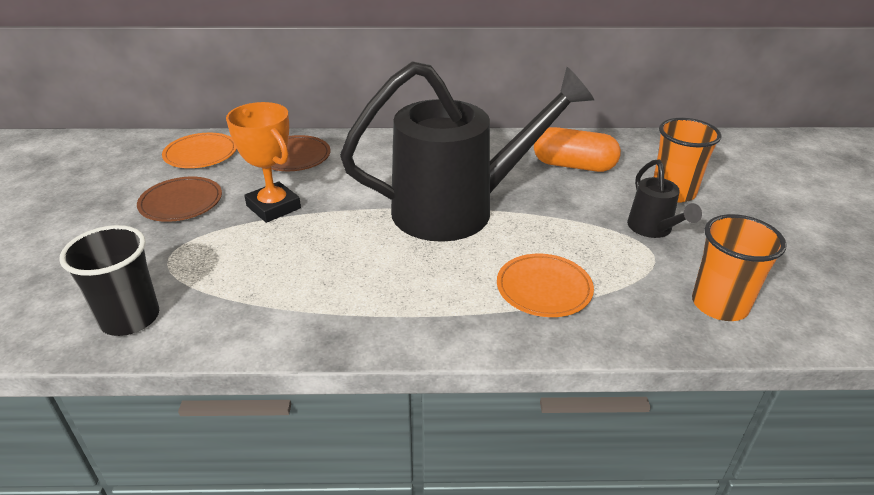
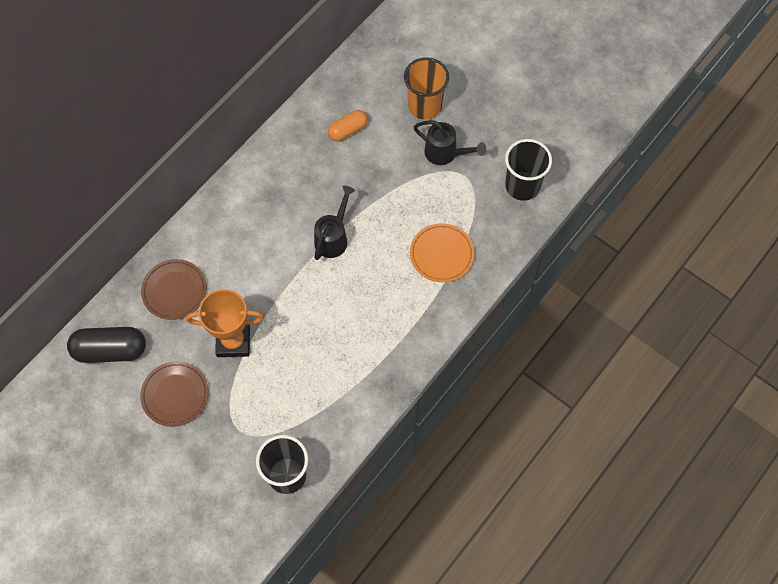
camera: 50 degrees left, 30 degrees up
orange plate [162,133,237,168] -> black capsule [67,327,146,363]
black watering can [340,61,594,242] -> black watering can [314,186,355,260], size x0.43
orange capsule [534,127,621,172] -> orange capsule [328,110,368,141], size x0.62
orange cup [692,214,787,321] -> black cup [505,139,552,201]

